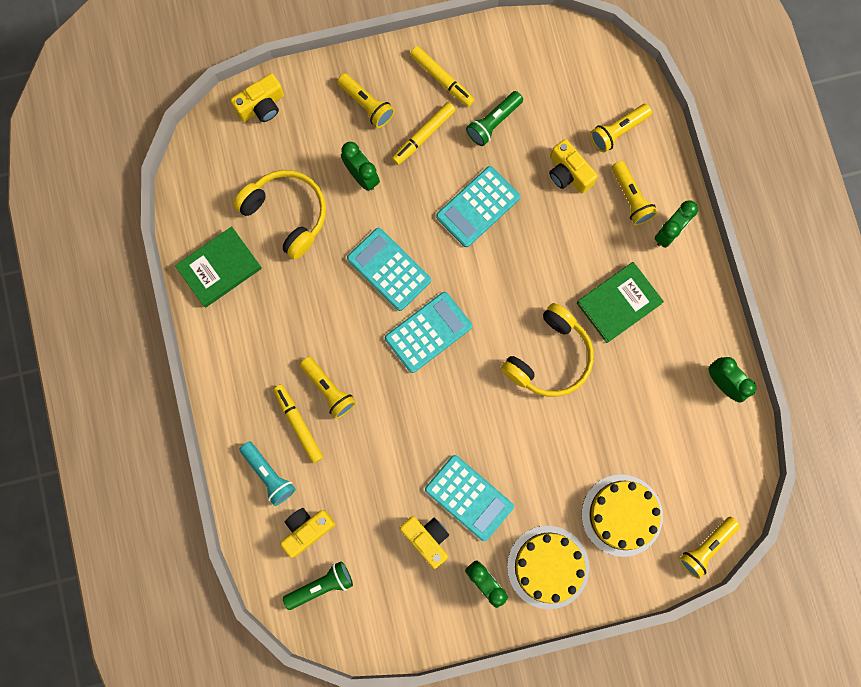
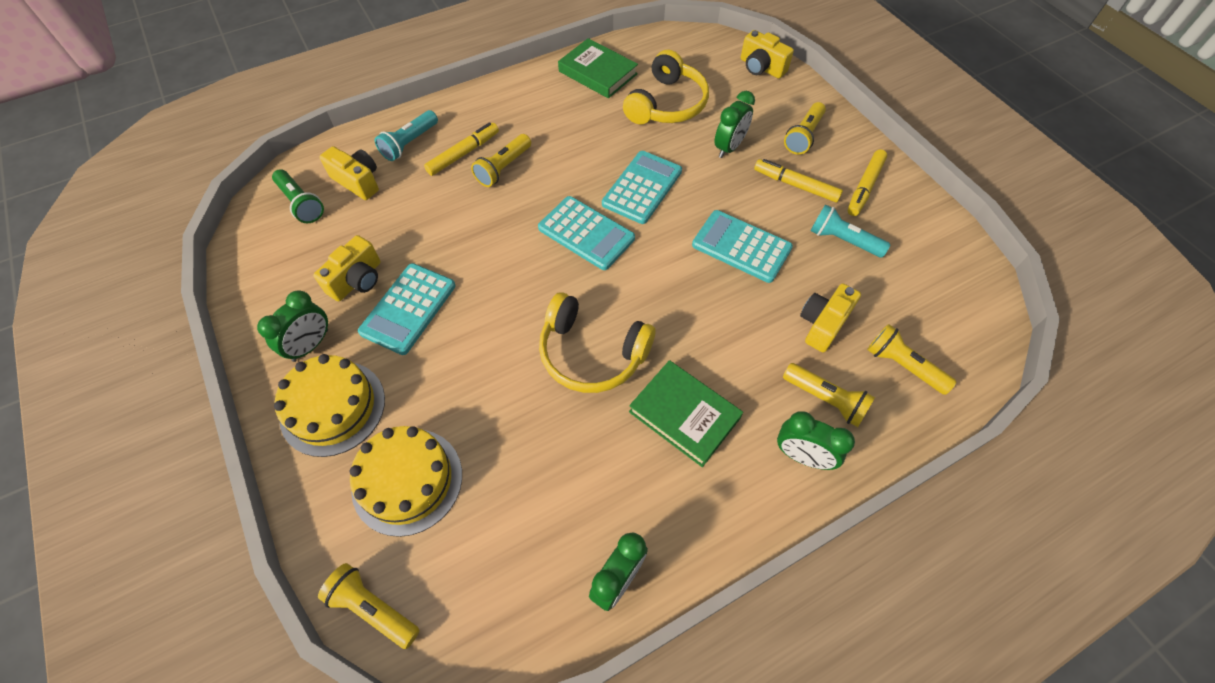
camera: 75 degrees right, 20 degrees down
green flashlight [466,91,523,146] -> turquoise flashlight [811,204,890,258]
yellow flashlight [612,161,658,225] -> yellow flashlight turned 105 degrees counterclockwise [783,363,875,427]

